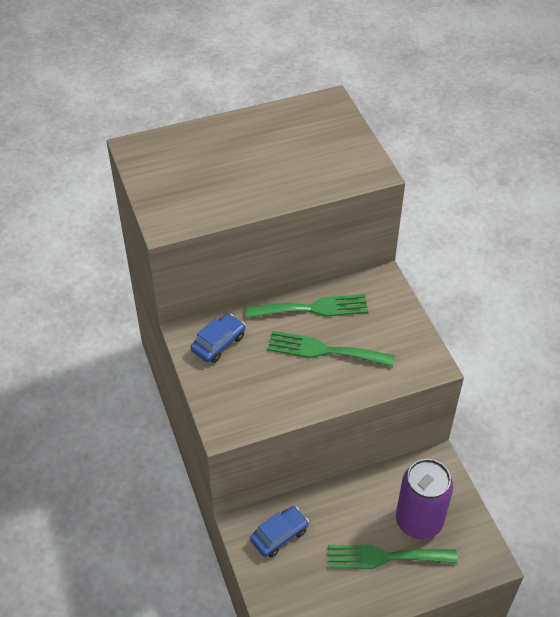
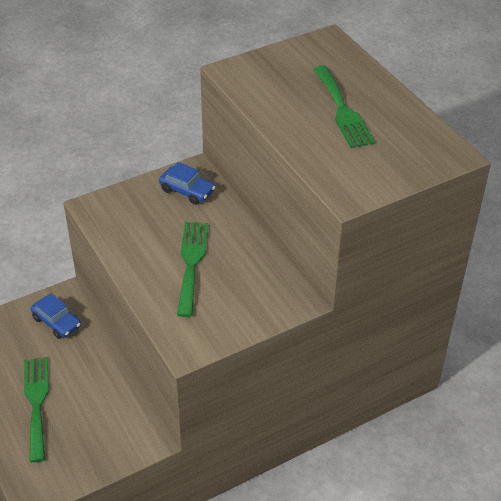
camera: 80 degrees right, 5 degrees down
green fork [245,294,368,318] -> green fork moved to [313,65,375,148]
purple can [396,459,453,539] -> none

